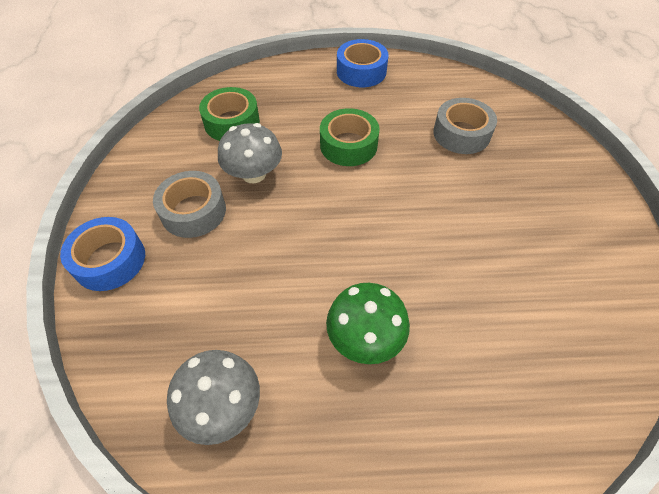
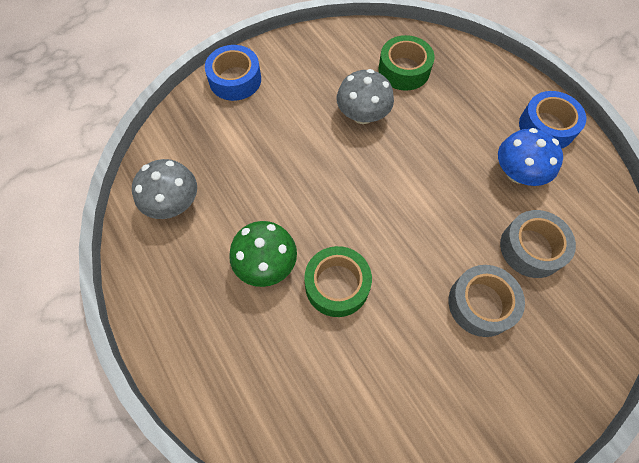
camera: 60 degrees right, 10 degrees up
grey tape [153,171,226,238] -> grey tape moved to [449,265,525,337]
green tape [320,108,380,166] -> green tape moved to [304,246,372,317]
none -> blue mushroom [498,128,563,186]

